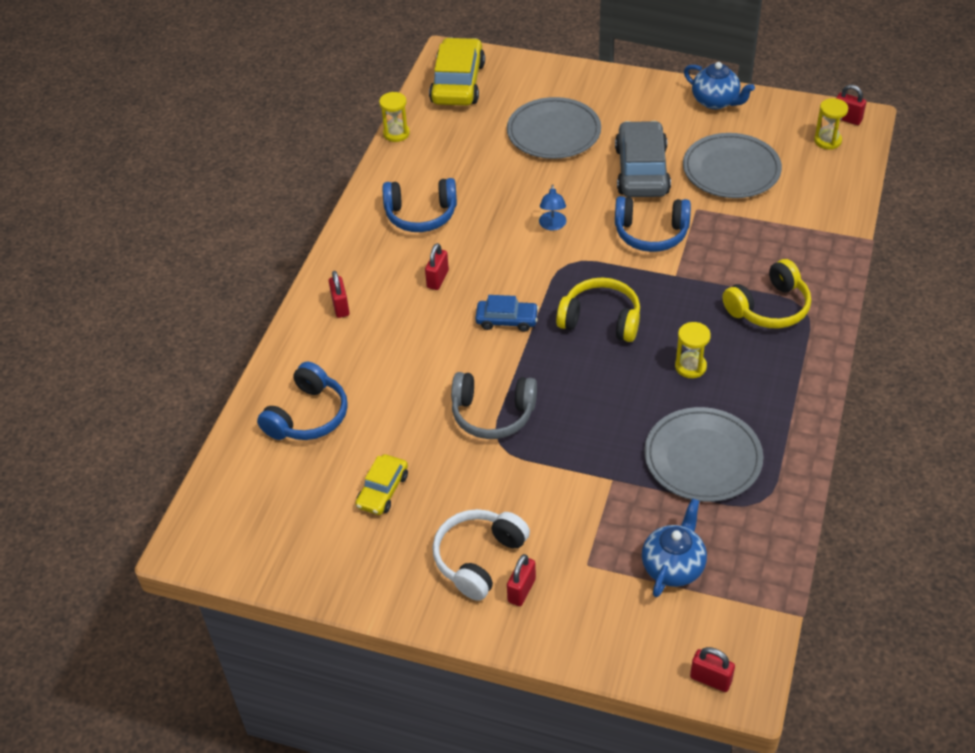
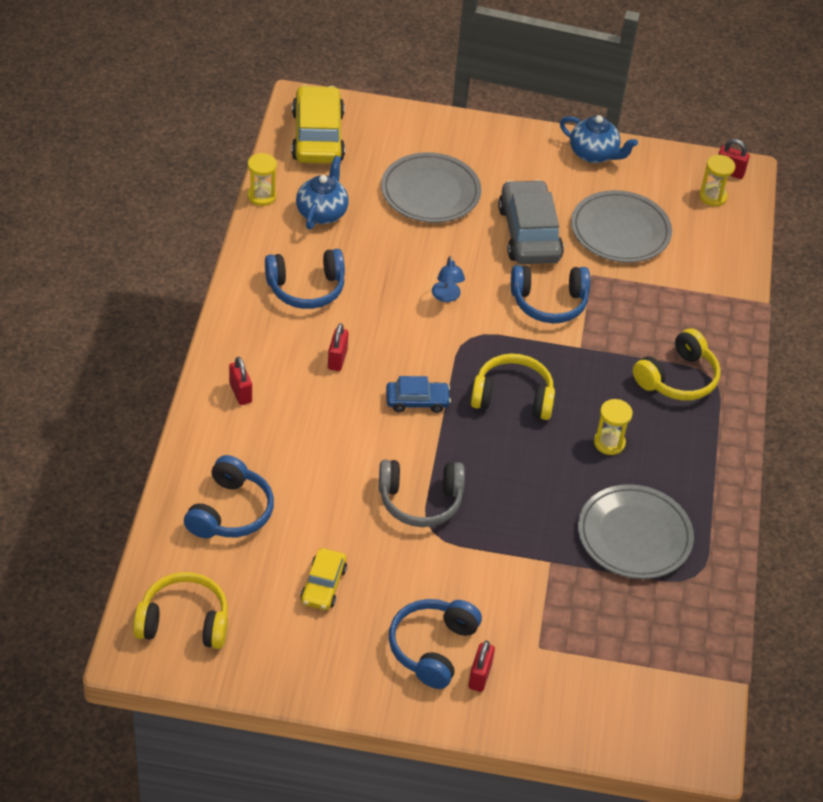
camera: 15 degrees left, 0 degrees up
white headphones [432,509,530,601] -> blue headphones [389,599,482,689]
blue teapot [642,498,707,597] -> blue teapot moved to [296,156,349,230]
red padlock [690,647,735,692] -> none
none -> yellow headphones [133,572,228,649]

